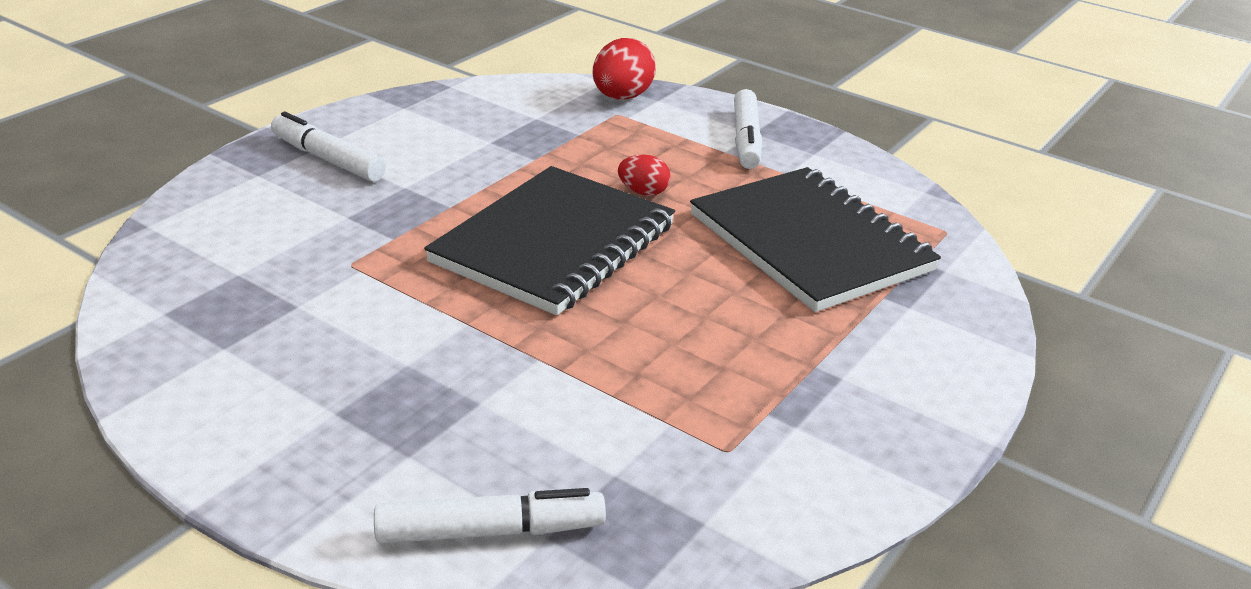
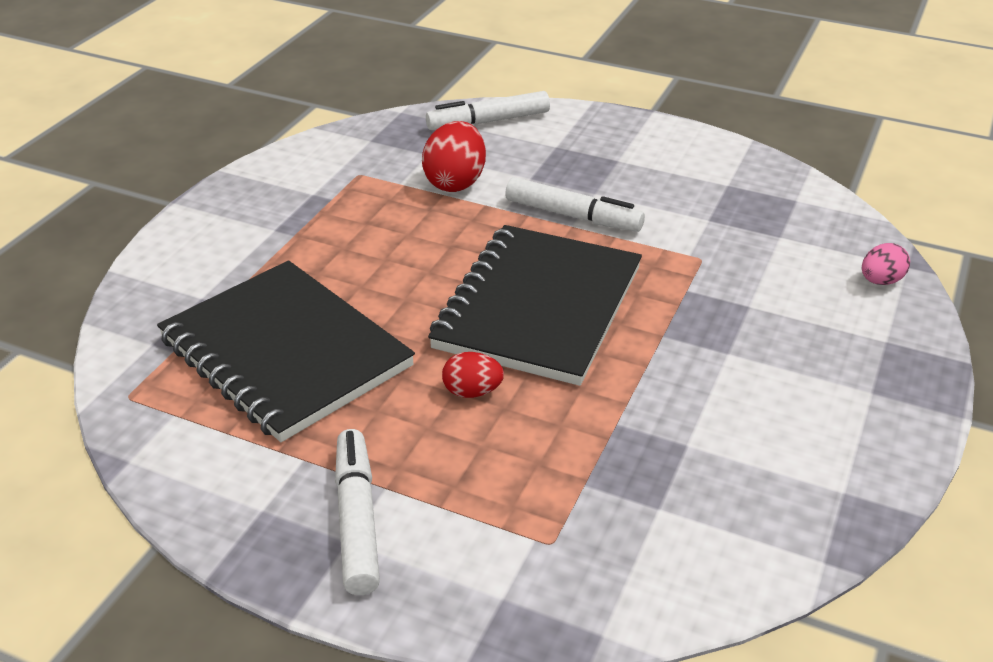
camera: 170 degrees right, 5 degrees up
white marker [271,112,386,182] -> white marker moved to [505,177,645,232]
red egg [592,38,656,100] -> red egg moved to [422,121,486,192]
none -> pink egg [862,243,910,285]

